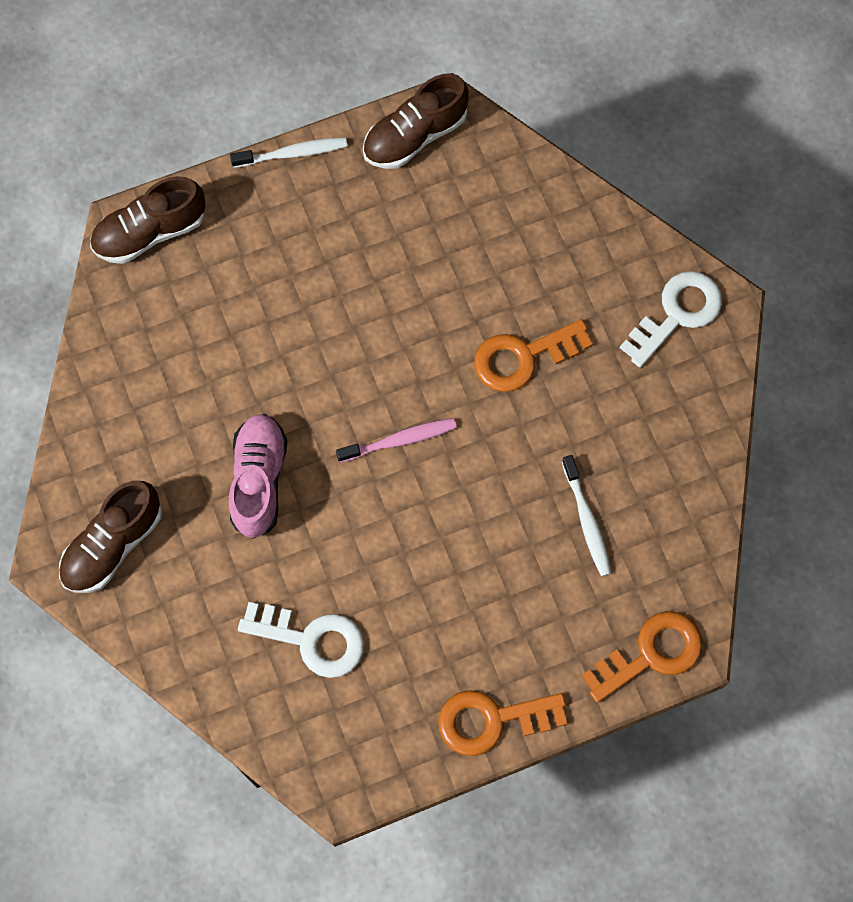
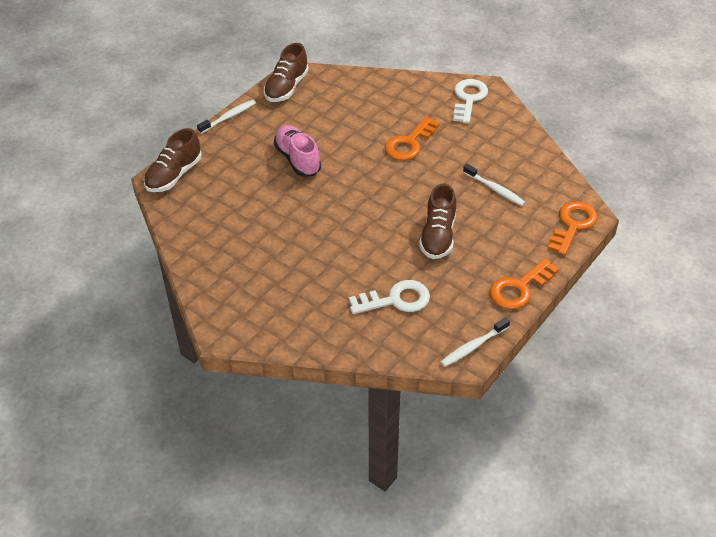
camera: 30 degrees left, 25 degrees down
brown shoe [59,481,162,593] -> brown shoe moved to [419,183,456,259]
pink shoe [229,414,287,539] -> pink shoe moved to [274,125,321,177]
pink toothbrush [336,418,457,463] -> none
none -> white toothbrush [441,317,510,367]

